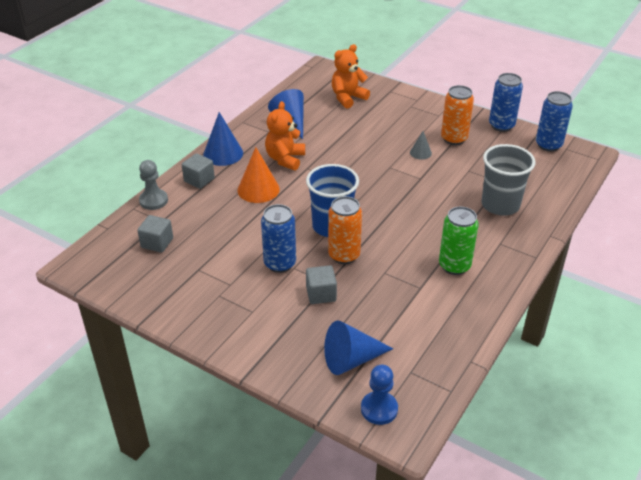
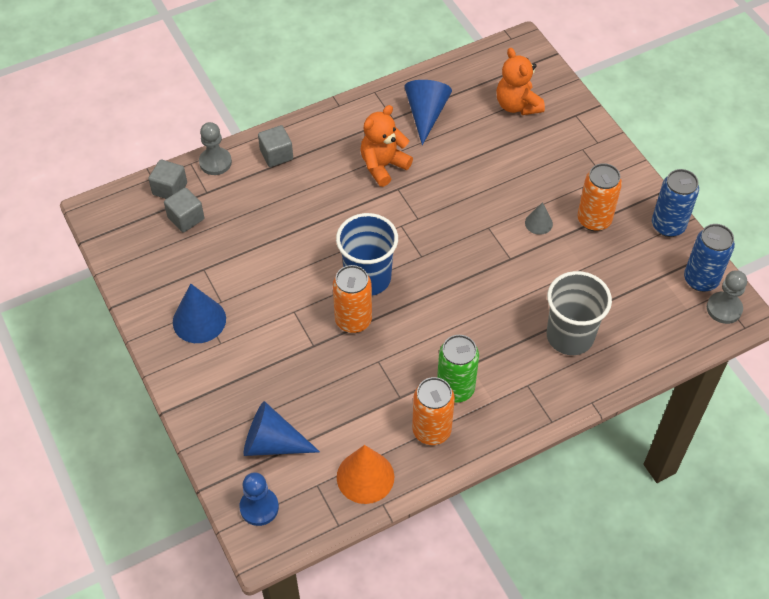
camera: 30 degrees right, 15 degrees up
blue cone [203,112,243,166] -> blue cone moved to [173,284,226,343]
orange cone [237,147,280,203] -> orange cone moved to [337,445,394,504]
blue can [261,204,296,273] -> none
grey cube [306,265,337,304] -> grey cube moved to [148,159,187,199]
orange teddy bear [332,44,370,109] -> orange teddy bear turned 105 degrees counterclockwise [496,48,545,115]
none -> orange can [412,377,455,445]
none -> grey pawn [707,270,747,324]

